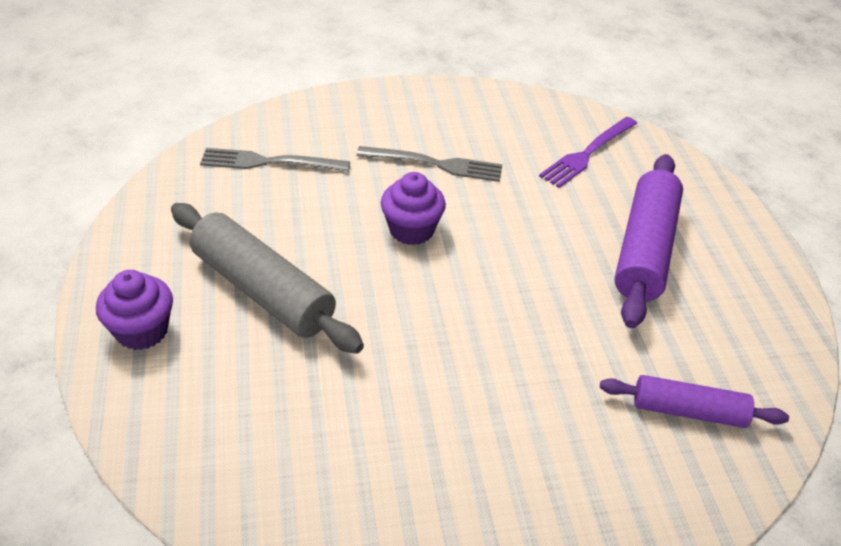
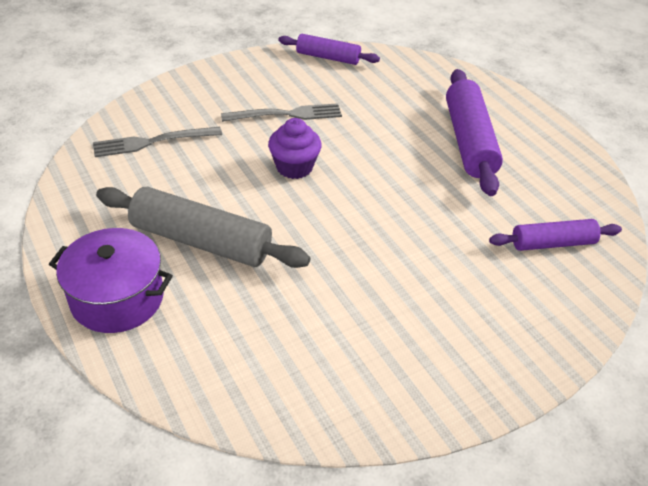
camera: 20 degrees left, 0 degrees up
purple cupcake [96,270,173,350] -> purple pot [49,228,173,333]
purple fork [539,117,637,188] -> none
none -> purple rolling pin [278,34,380,65]

